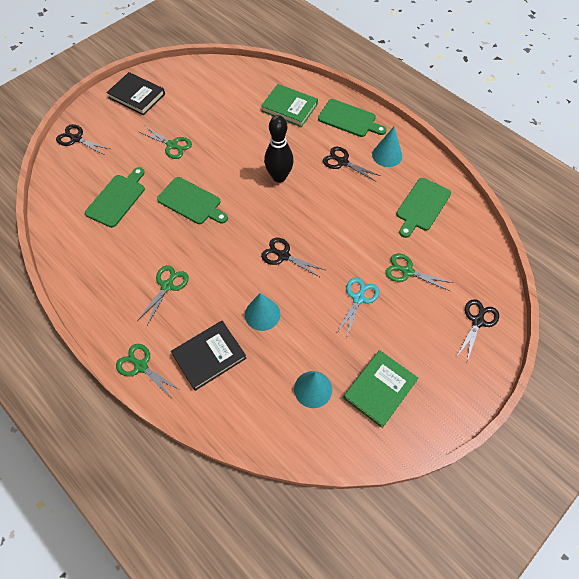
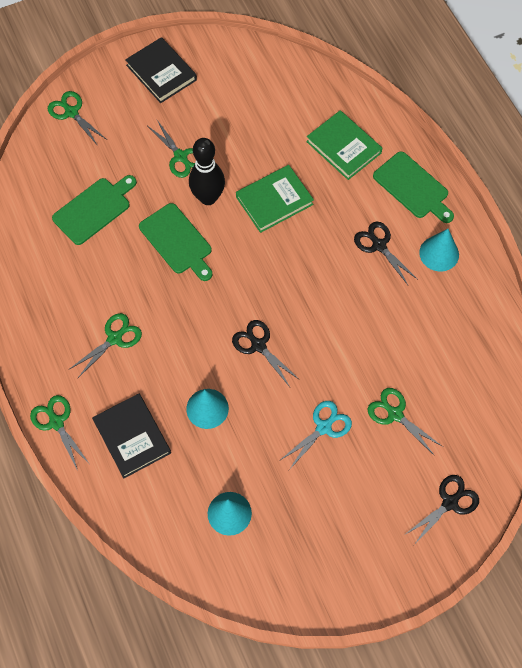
camera: 20 degrees right, 5 degrees up
black scissors [56,124,110,155] -> green scissors [48,91,106,146]
black book [171,321,247,391] -> black book turned 75 degrees clockwise [92,394,171,478]
black bowling pin [264,115,294,183] -> black bowling pin moved to [189,138,225,205]
green book [343,350,418,428] -> green book moved to [236,165,314,233]
green cutting board [396,178,451,238] -> none

